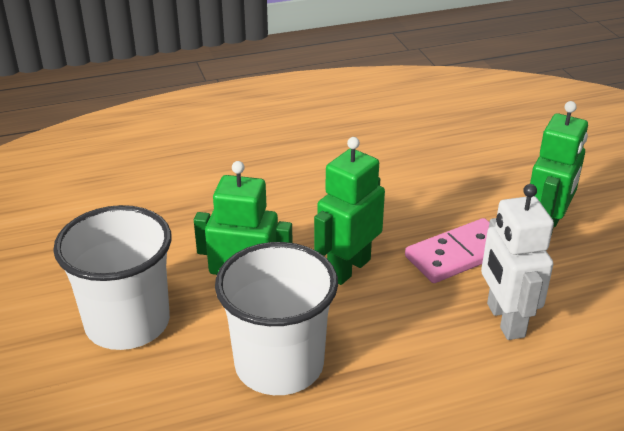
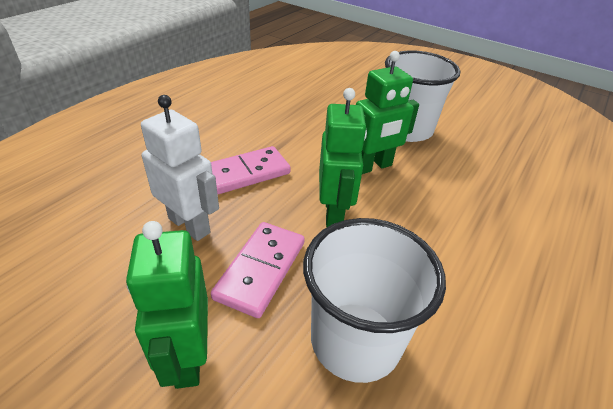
camera: 140 degrees right, 5 degrees up
white cup [215,242,338,395] -> white cup moved to [303,218,446,383]
none -> pink domino [211,146,291,194]

